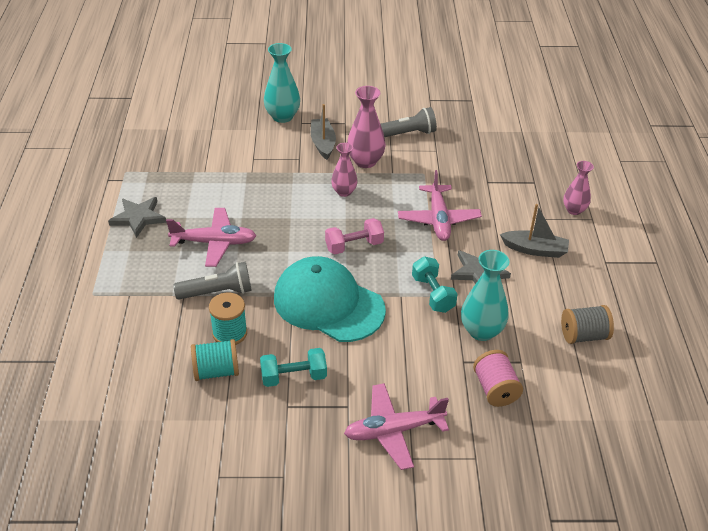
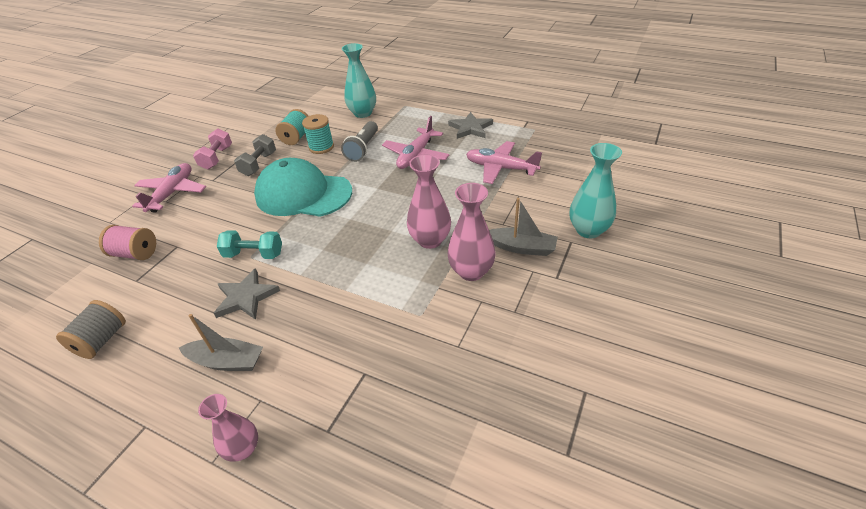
camera: 120 degrees right, 0 degrees up
turquoise dumbbell [260,348,327,387] -> grey dumbbell [234,134,276,176]
turquoise cap [274,256,386,342] -> turquoise cap turned 135 degrees counterclockwise [254,158,352,217]
pink dumbbell [325,218,384,254] -> pink dumbbell moved to [193,128,232,170]
pink vase [331,143,357,197] -> pink vase [407,155,451,249], size x1.53
grey flashlight [381,107,437,137] -> none
pink plane [398,170,482,241] -> pink plane moved to [466,141,542,184]
turquoise vase [461,250,510,341] -> turquoise vase moved to [342,43,376,118]
grey boat [500,204,569,258] -> grey boat turned 120 degrees counterclockwise [179,314,263,371]

